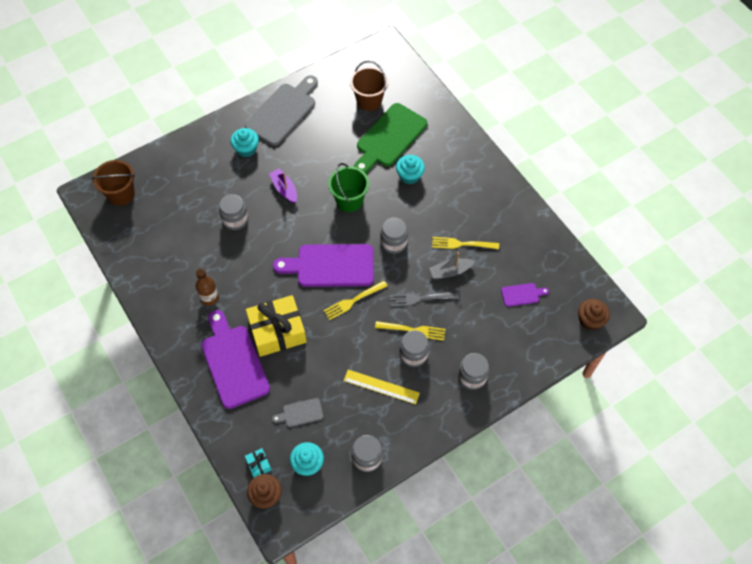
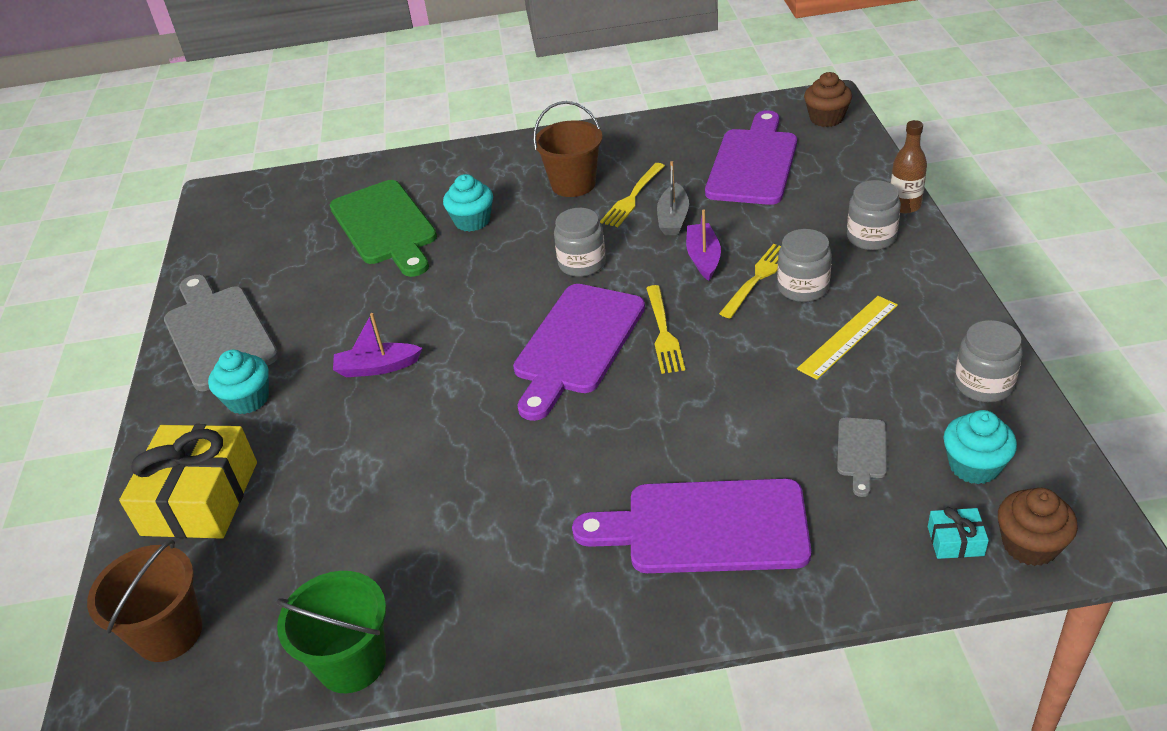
camera: 60 degrees left, 20 degrees down
brown bottle [195,269,219,306] -> brown bottle moved to [891,120,927,213]
grey jar [219,194,248,230] -> none
yellow gift [246,295,307,357] -> yellow gift moved to [119,424,257,539]
green bucket [328,163,369,212] -> green bucket moved to [276,571,386,693]
brown bucket [350,61,388,111] -> brown bucket moved to [533,101,603,197]
grey fork [389,292,459,307] -> purple boat [686,210,721,281]
purple cutting board [501,283,549,307] -> purple cutting board [705,110,797,205], size x2.17

